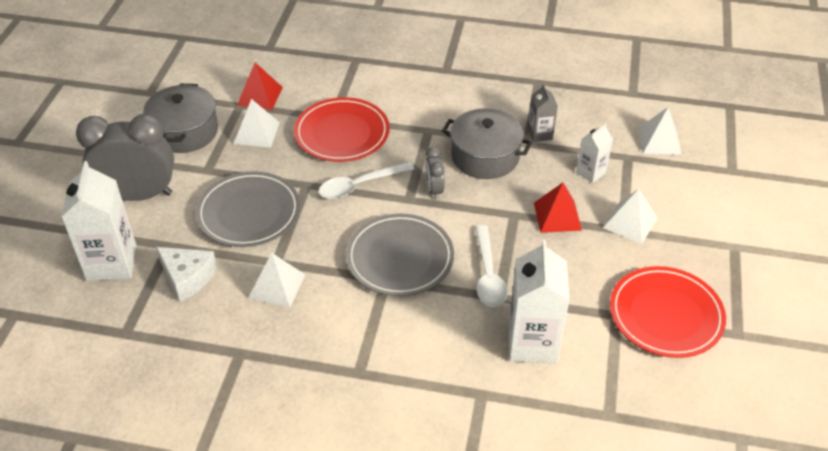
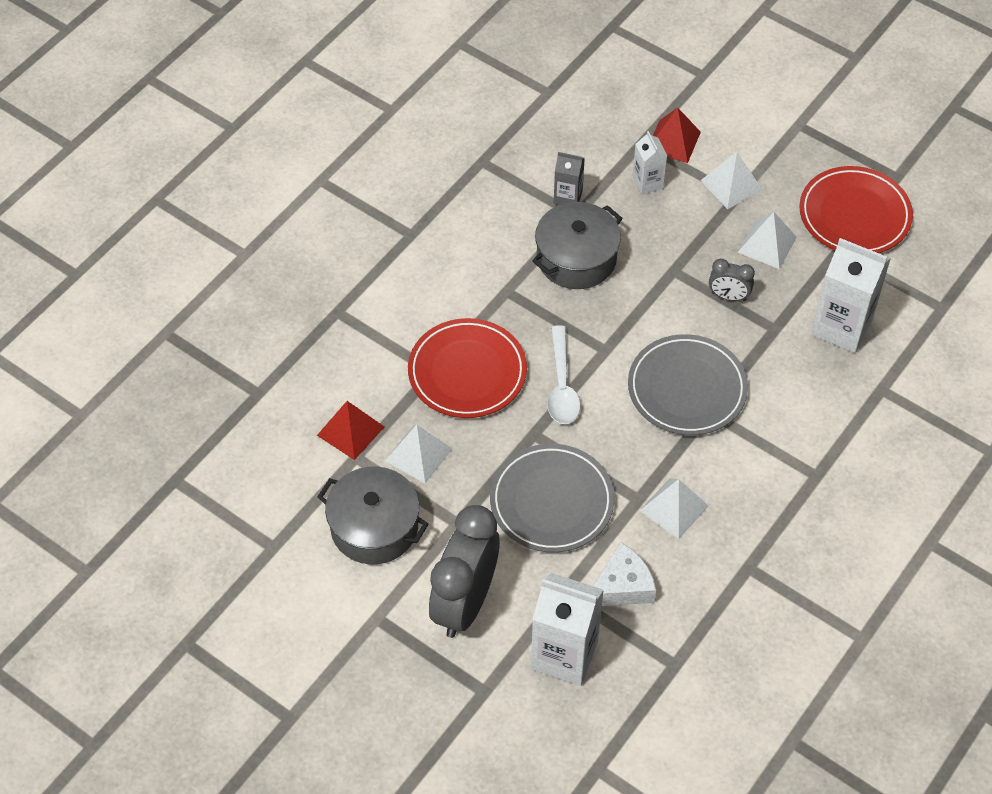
camera: 65 degrees left, 10 degrees up
grey clock [425,147,445,200] -> grey clock moved to [709,259,755,301]
white spoon [475,225,508,307] -> none
red pyramid [534,183,582,233] -> red pyramid moved to [653,107,701,163]
white pyramid [638,107,682,155] -> white pyramid moved to [737,212,797,269]

